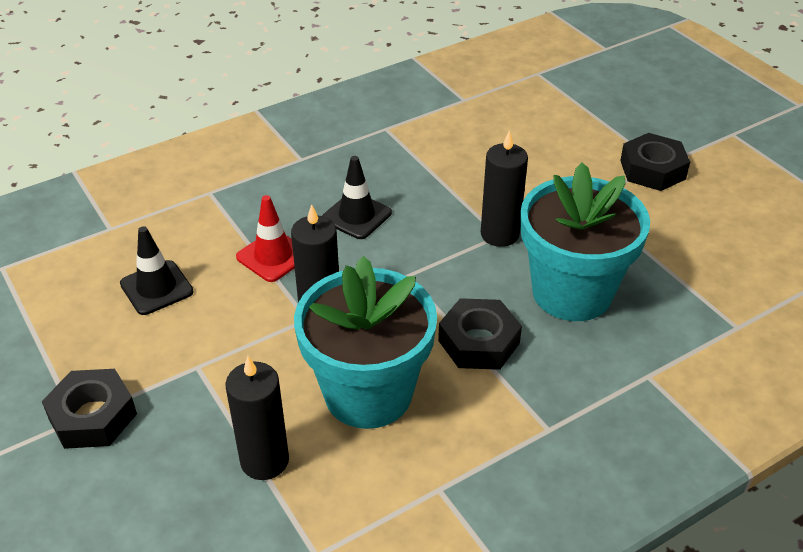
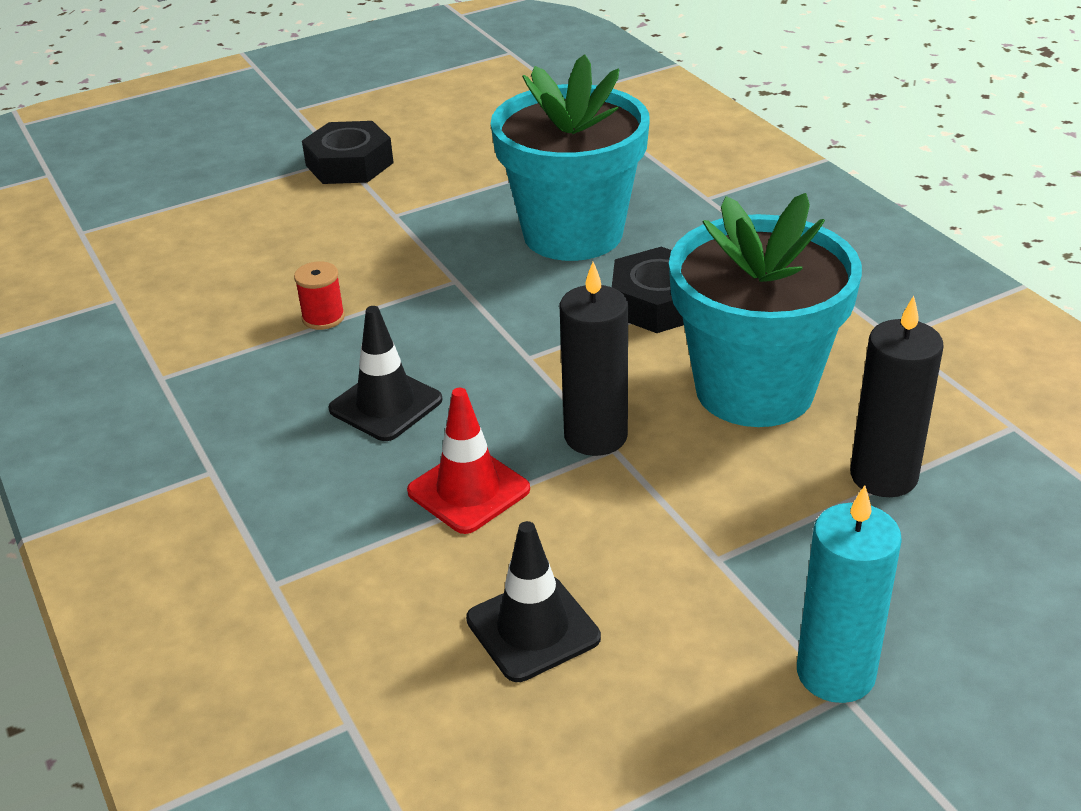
camera: 85 degrees left, 5 degrees down
black nut [42,369,137,449] -> turquoise candle [797,485,902,703]
black candle [481,130,528,247] -> none
none -> red spool [294,261,345,330]

